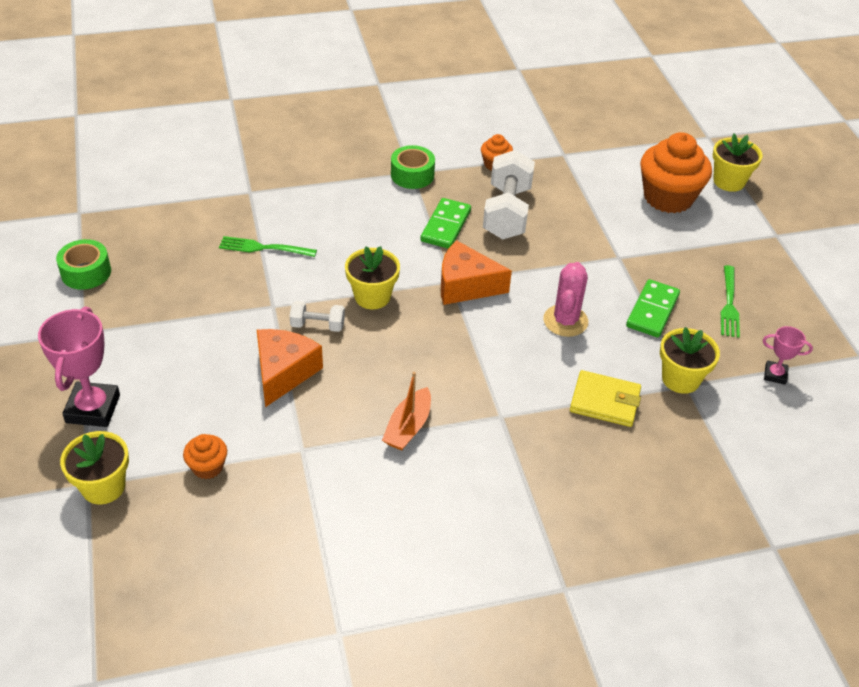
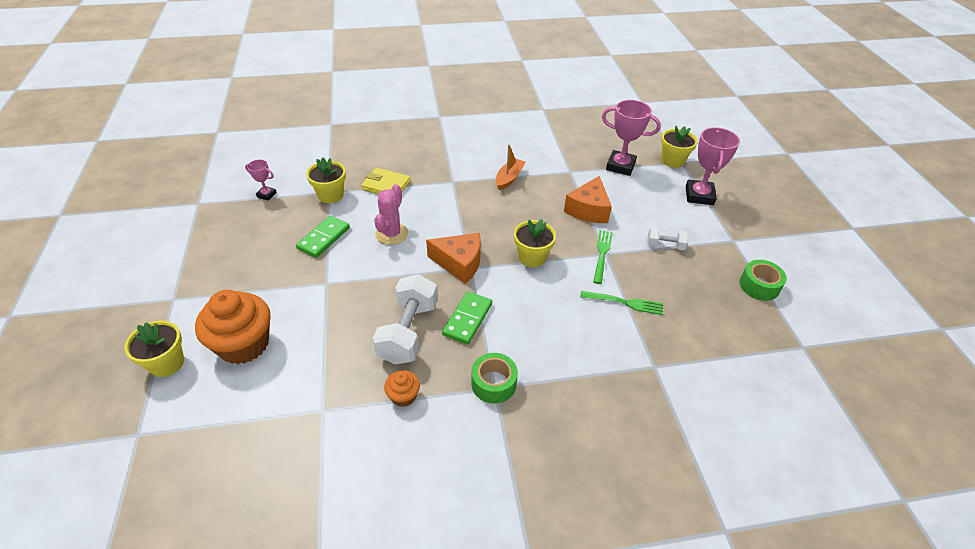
camera: 175 degrees left, 0 degrees up
orange cupcake [183,434,227,479] -> pink trophy [602,100,661,176]
white dumbbell [290,301,345,332] -> white dumbbell moved to [647,227,689,250]
green fork [721,265,740,338] -> green fork moved to [593,230,613,284]

